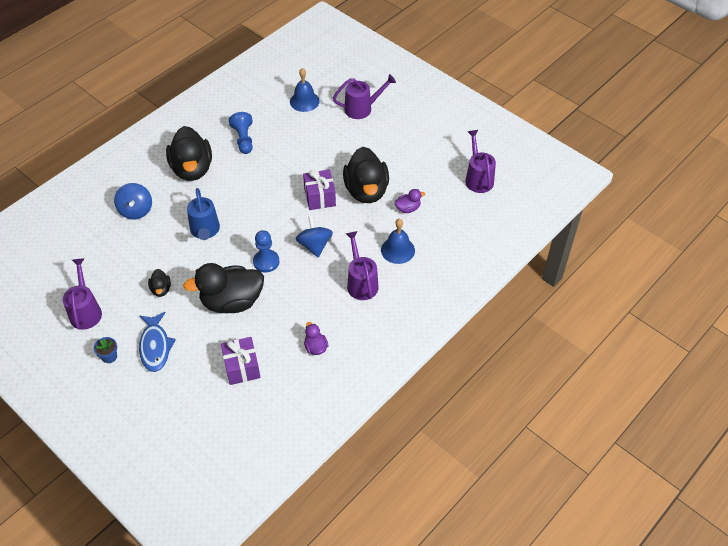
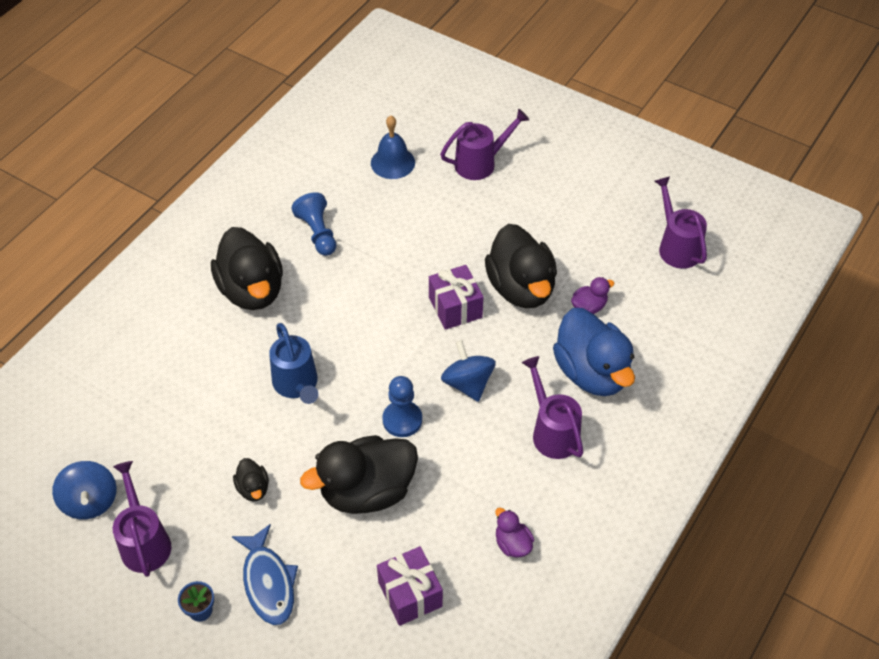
camera: 10 degrees left, 0 degrees up
blue spinning top [114,183,152,219] -> blue spinning top moved to [52,461,117,519]
blue bell [381,219,415,264] -> blue duck [553,308,635,396]

